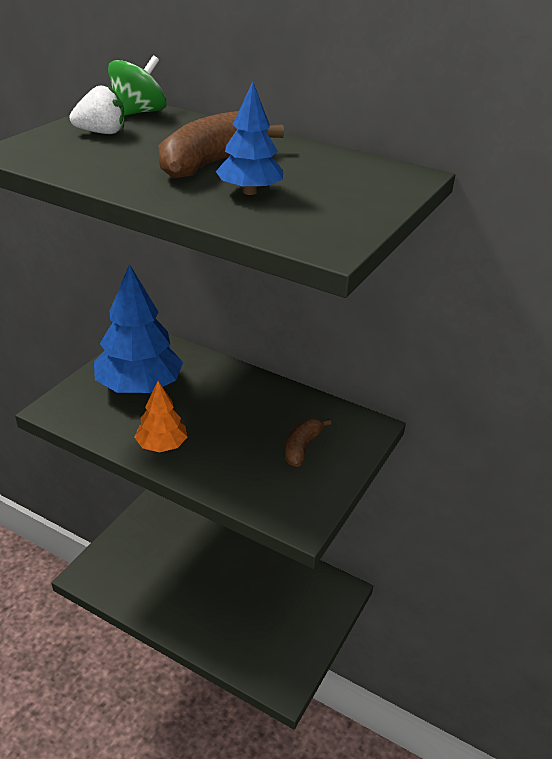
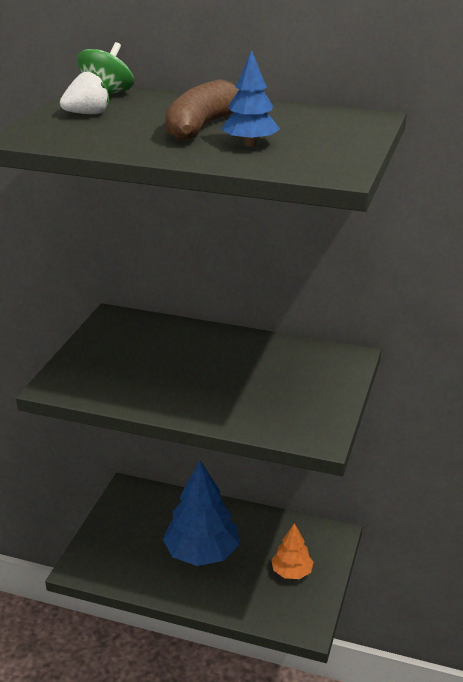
camera: 10 degrees left, 5 degrees down
blue tree [94,264,183,393] -> blue tree moved to [163,460,240,566]
orange tree [134,381,187,452] -> orange tree moved to [271,523,314,579]
brown banana [285,418,331,467] -> none

